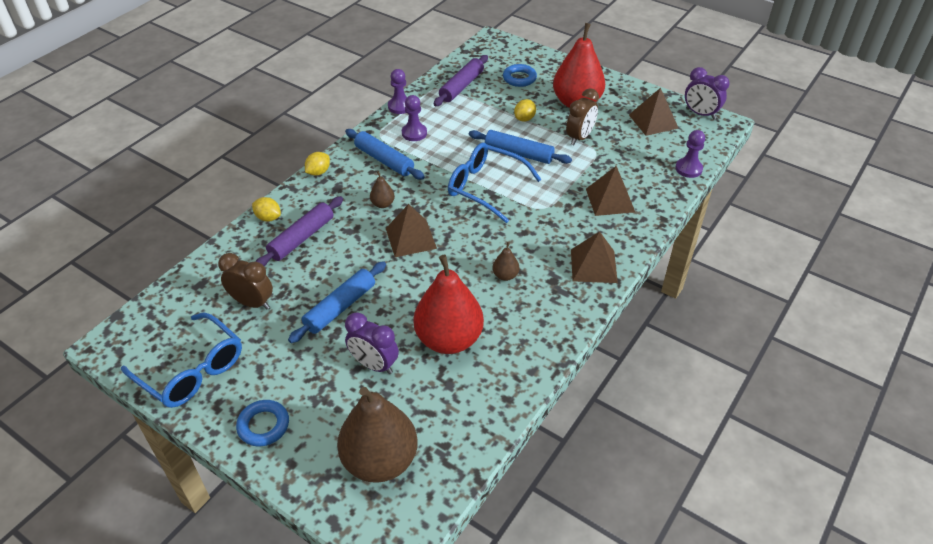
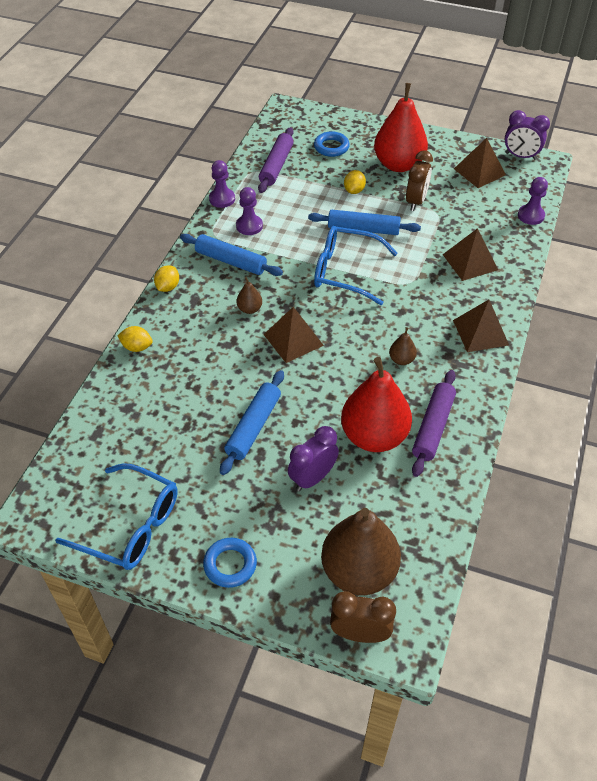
camera: 15 degrees left, 5 degrees up
brown clock [218,253,273,310] -> brown clock moved to [330,591,396,643]
purple rolling pin [256,196,343,266] -> purple rolling pin moved to [412,370,456,477]
purple clock [345,312,399,374] -> purple clock turned 120 degrees clockwise [288,426,339,491]

